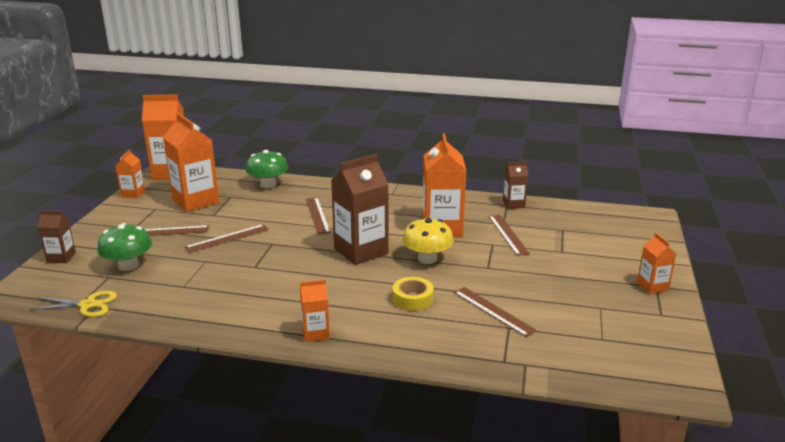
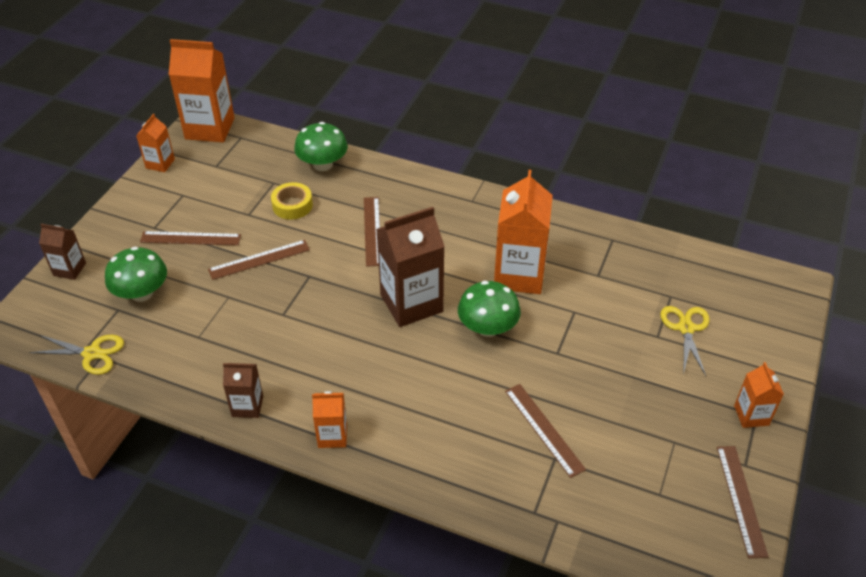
camera: 10 degrees right, 20 degrees up
orange carton [163,113,219,212] -> none
yellow tape [393,277,434,311] -> yellow tape moved to [271,182,313,220]
yellow mushroom [402,217,454,264] -> green mushroom [458,281,521,337]
brown ruler [488,215,530,256] -> brown ruler moved to [717,446,769,558]
brown carton [503,162,528,209] -> brown carton moved to [223,363,263,418]
none -> yellow scissors [660,306,710,376]

